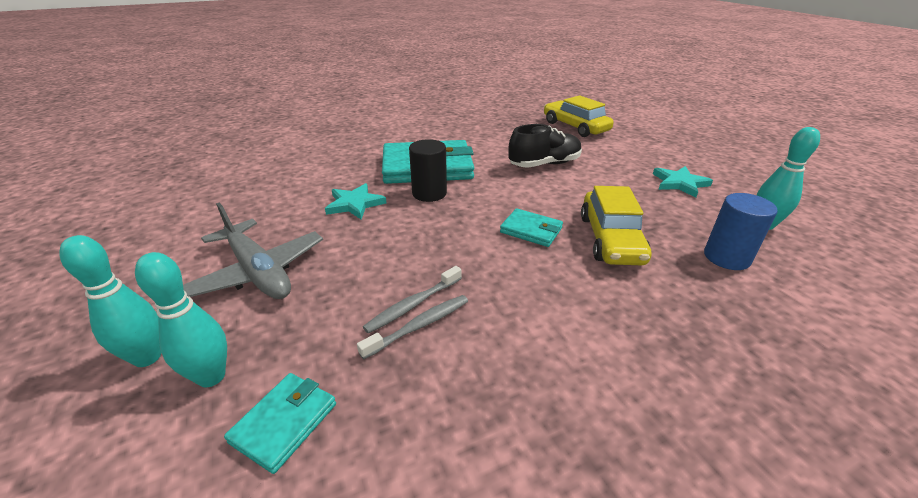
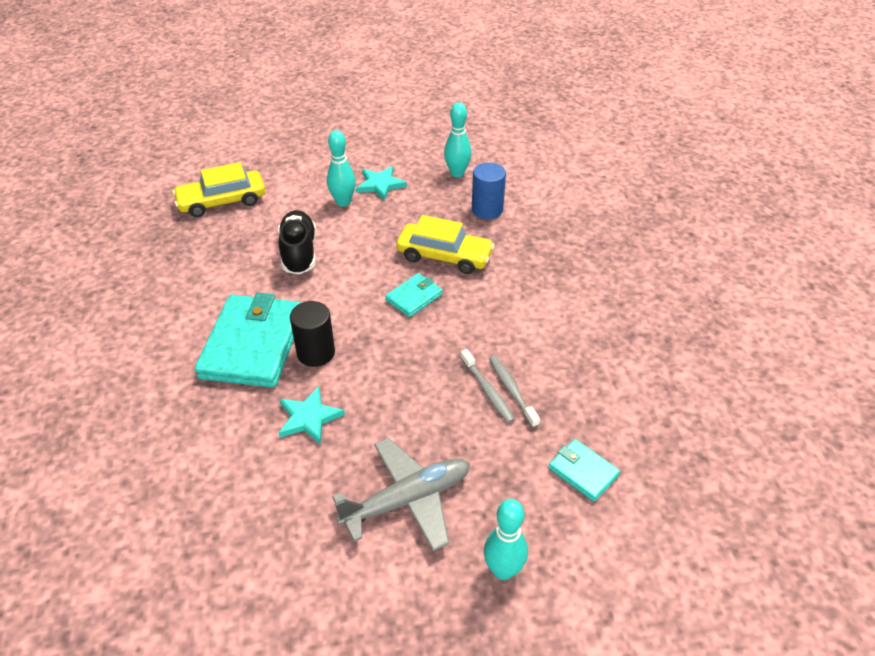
camera: 75 degrees left, 10 degrees up
turquoise bowling pin [135,252,227,387] -> turquoise bowling pin moved to [327,130,356,207]

